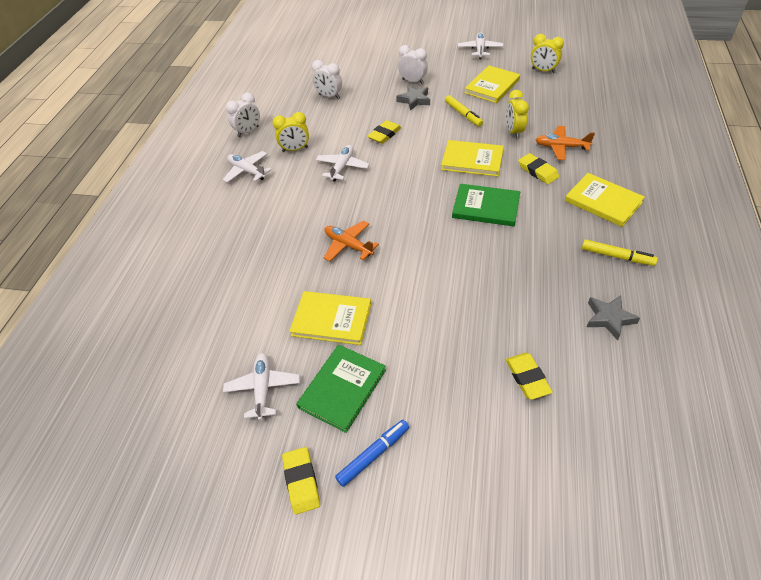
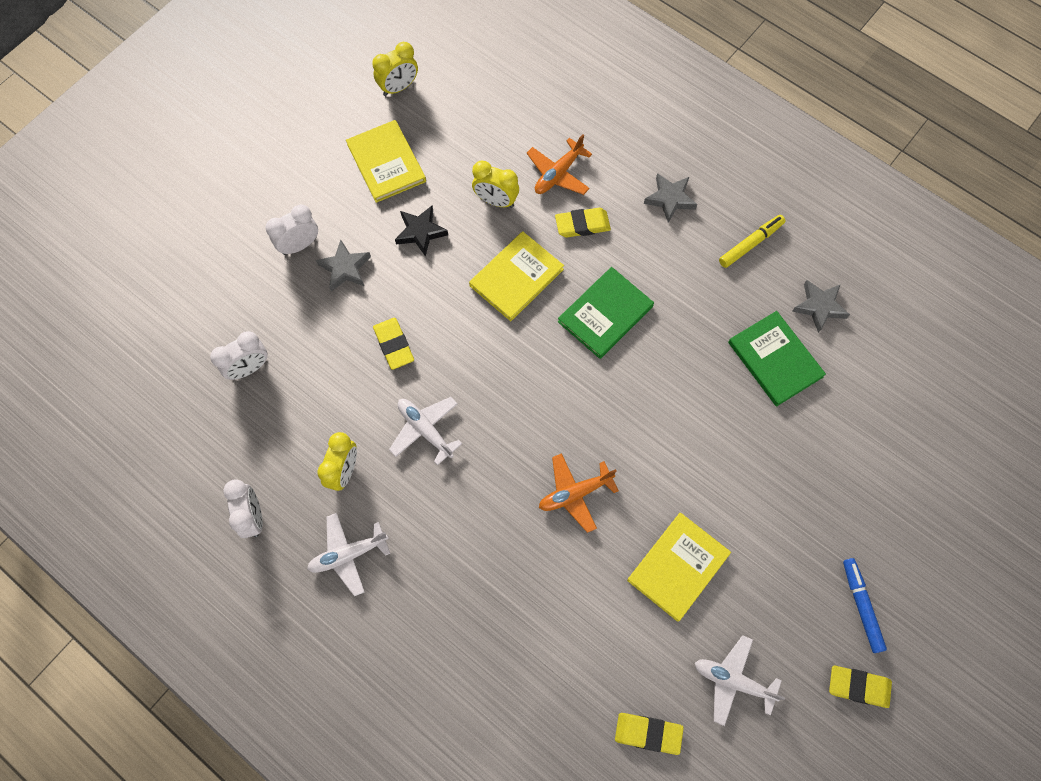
camera: 65 degrees left, 20 degrees up
green book [296,345,386,433] -> green book moved to [728,311,826,407]
yellow marker [445,95,483,127] -> black star [395,206,448,257]
white plane [458,32,503,59] -> none
yellow eraser [505,353,553,400] -> yellow eraser moved to [615,713,684,755]
yellow book [565,173,645,227] -> grey star [644,173,697,223]

